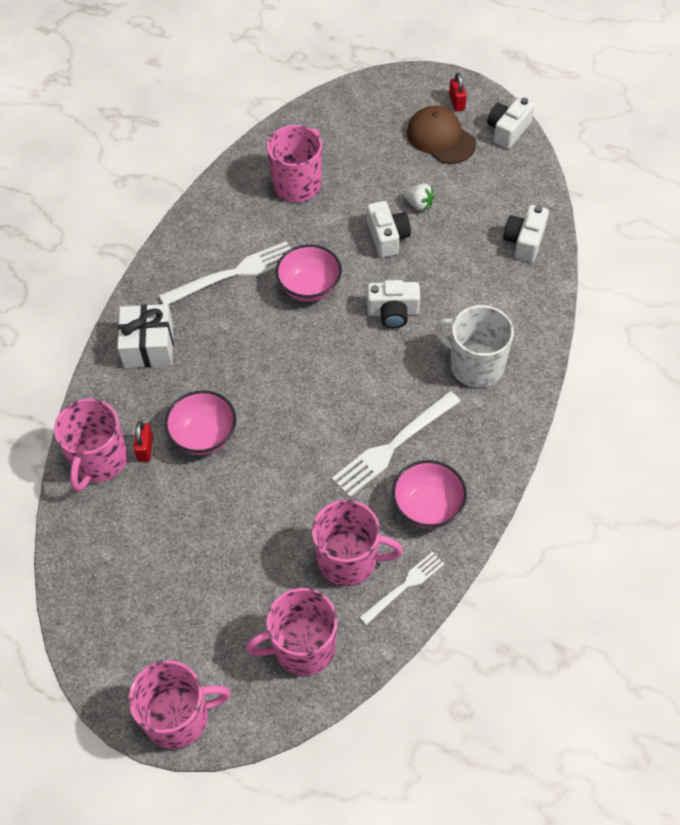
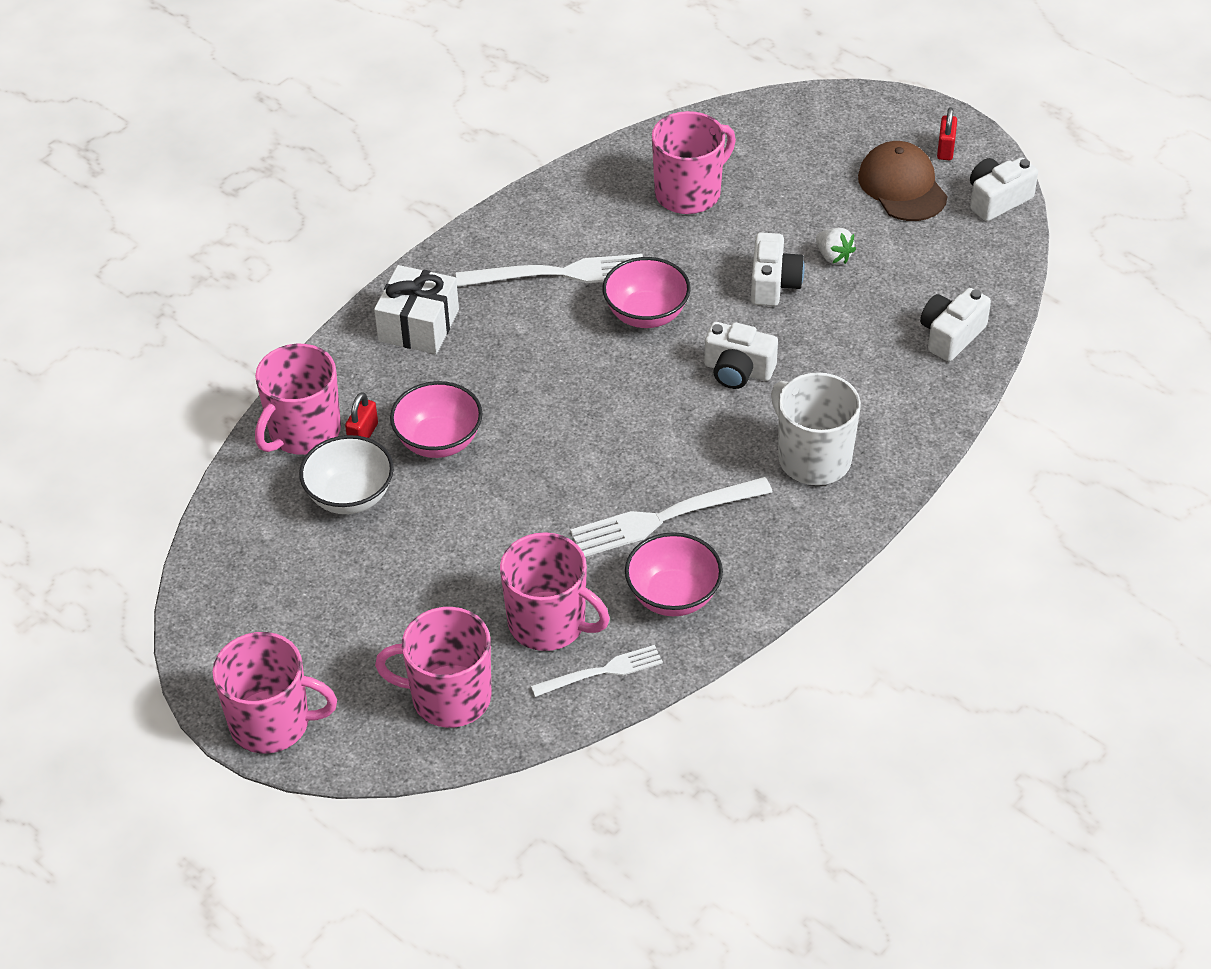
camera: 20 degrees right, 10 degrees down
none -> white bowl [299,435,394,514]

